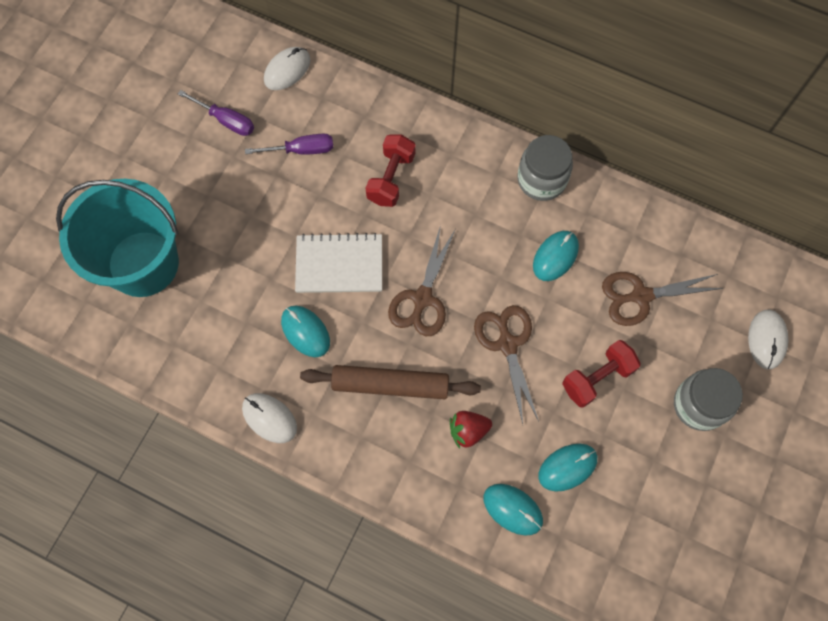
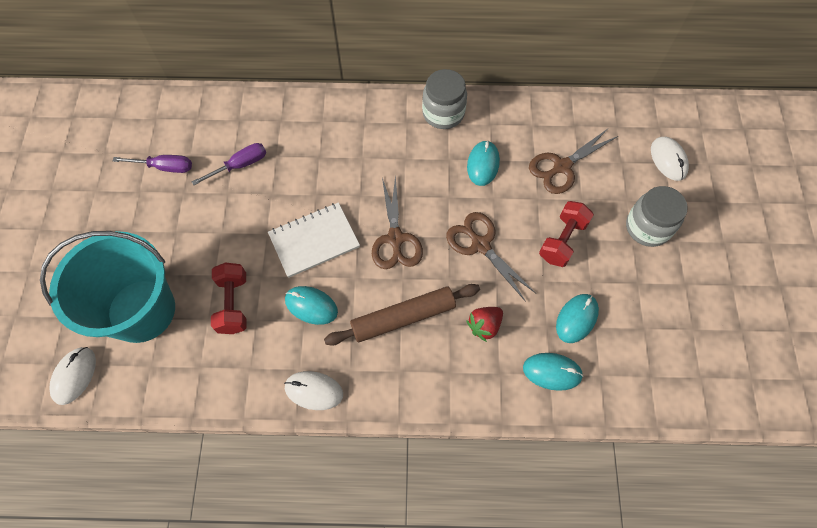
camera: 25 degrees left, 5 degrees down
white mouse [264,47,310,90] -> white mouse moved to [49,347,96,405]
red dumbbell [365,135,416,207] -> red dumbbell moved to [211,263,247,334]

